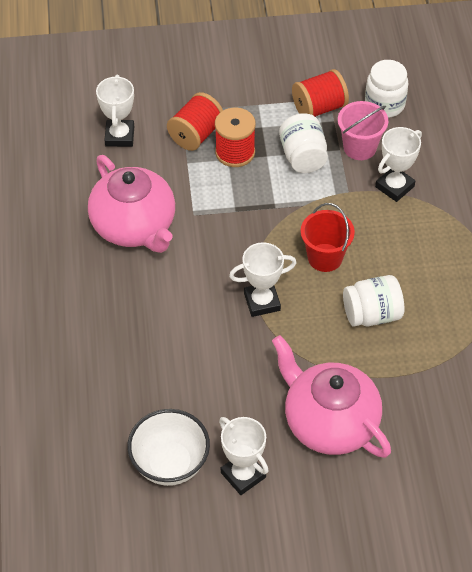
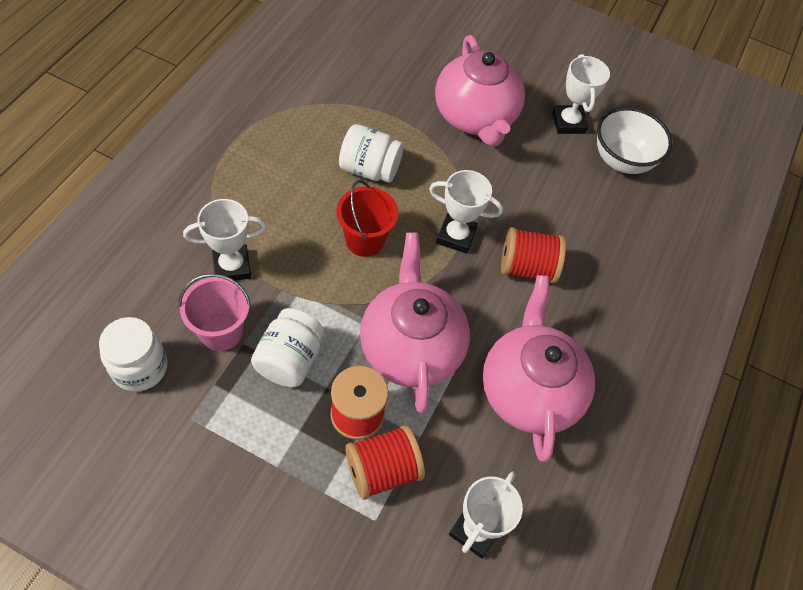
camera: 155 degrees left, 5 degrees up
red spool [292,69,349,117] -> red spool moved to [501,227,566,283]
none -> pink teapot [360,233,470,413]

